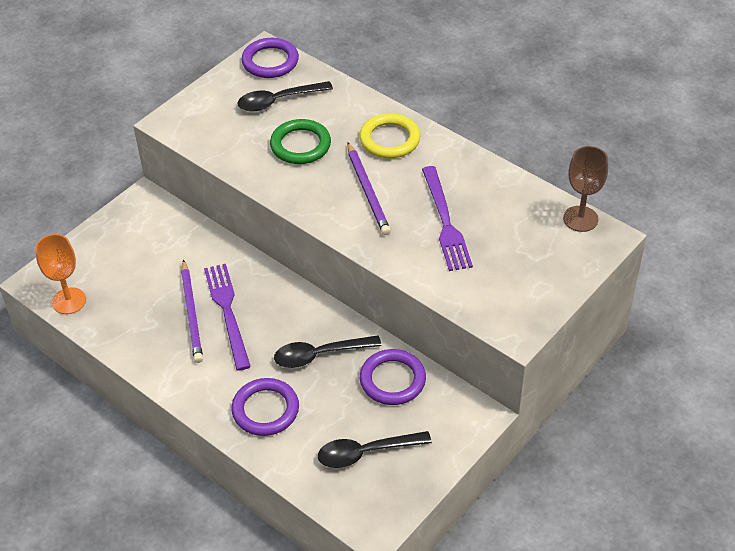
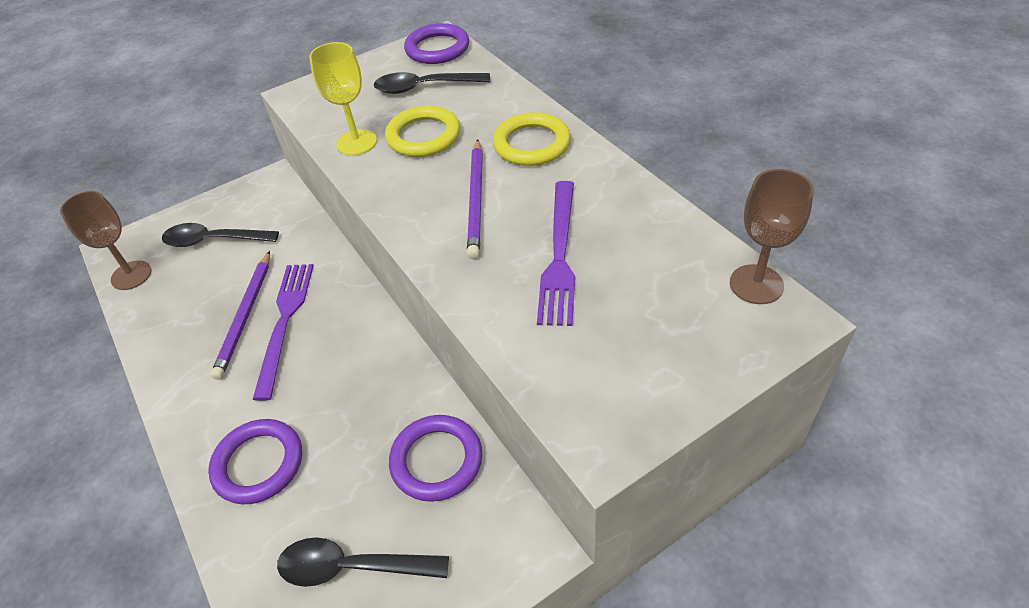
camera: 20 degrees right, 0 degrees up
orange goblet [35,234,86,314] -> brown goblet [60,191,151,290]
green ring [270,119,331,164] -> yellow ring [385,106,460,157]
black spoon [274,335,382,368] -> black spoon moved to [162,223,279,247]
none -> yellow goblet [309,42,377,155]

